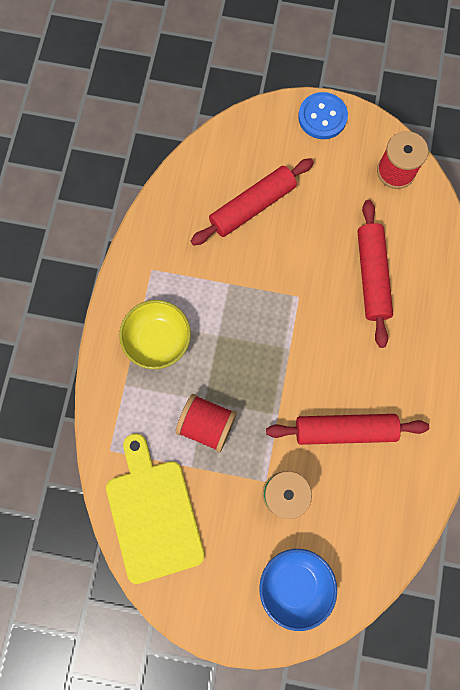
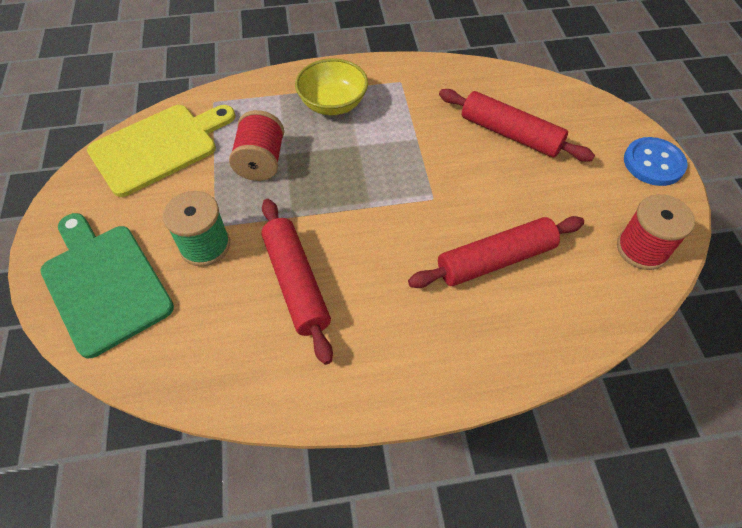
camera: 70 degrees right, 20 degrees down
blue bowl [259,549,337,631] -> green cutting board [40,213,174,358]

